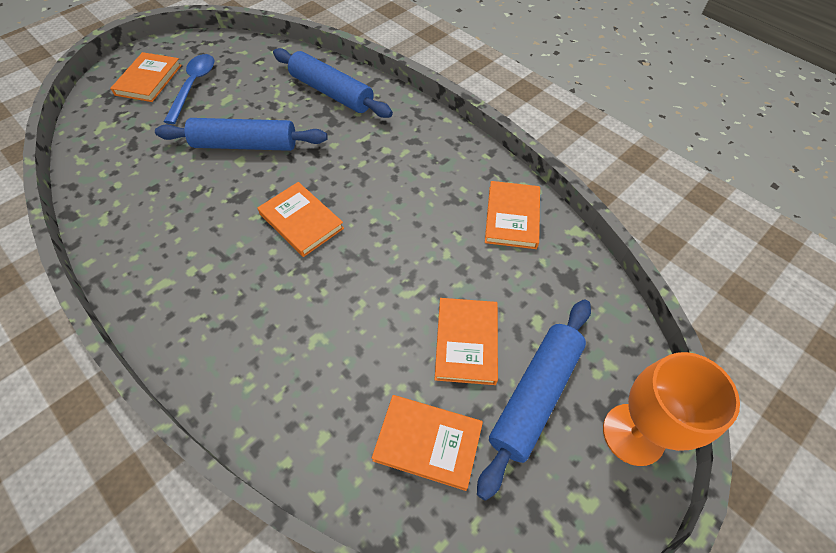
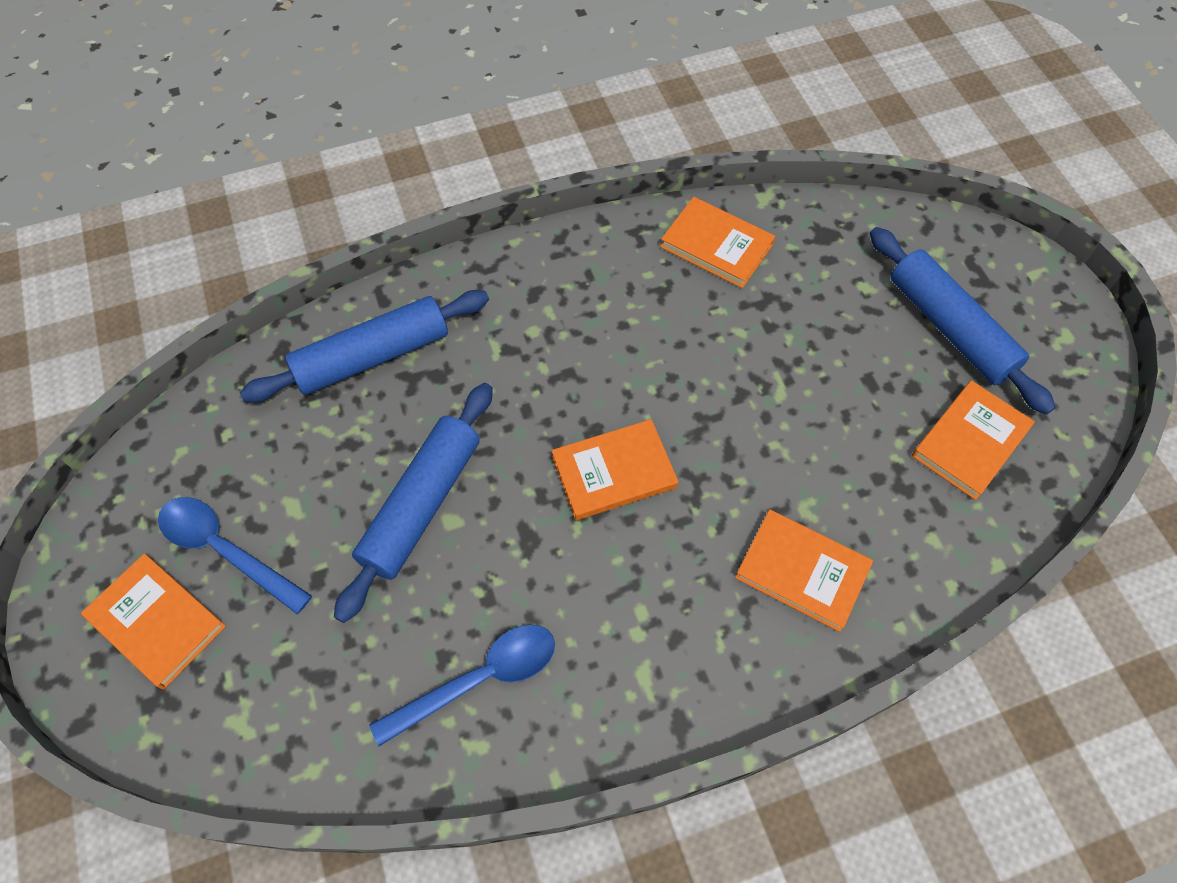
camera: 65 degrees left, 5 degrees up
orange book [434,298,498,385] -> orange book moved to [735,510,873,632]
orange goblet [603,352,740,466] -> none
none -> blue spoon [369,625,555,746]

